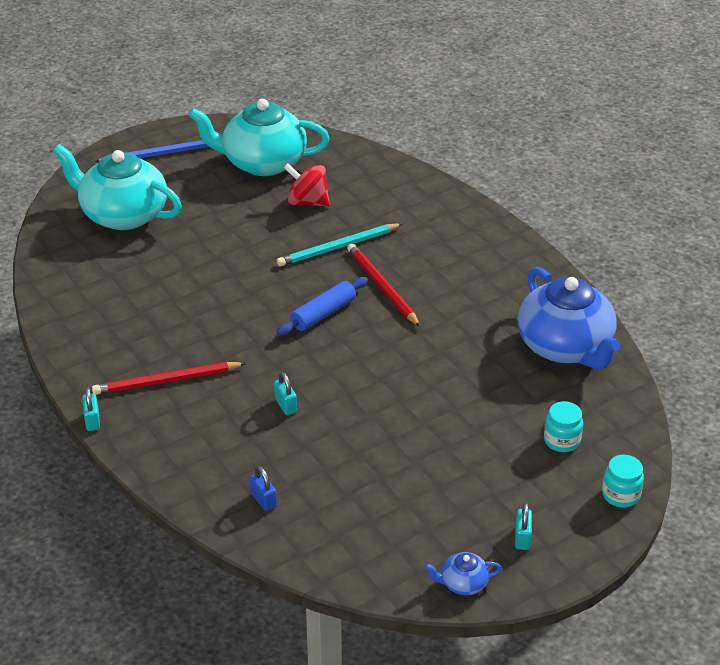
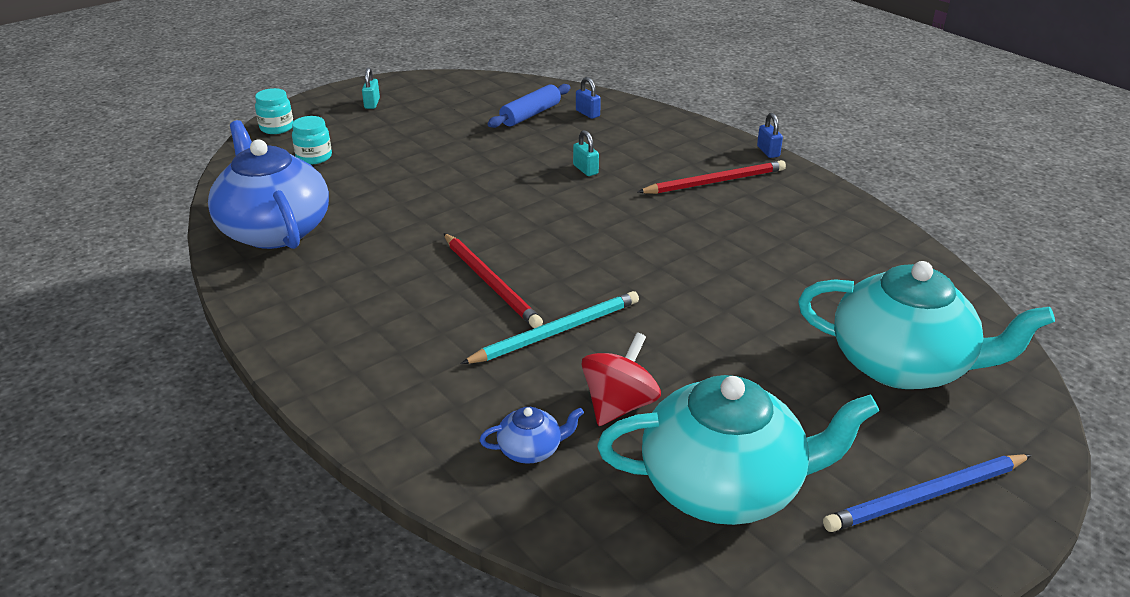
camera: 175 degrees right, 5 degrees down
turquoise padlock [83,387,100,431] -> blue padlock [757,113,783,158]
blue rolling pin [277,277,368,336] -> blue rolling pin moved to [488,84,571,128]
red spinning top [283,163,330,207] -> red spinning top turned 75 degrees counterclockwise [581,332,661,426]
blue teapot [424,552,502,595] -> blue teapot moved to [480,407,584,464]

